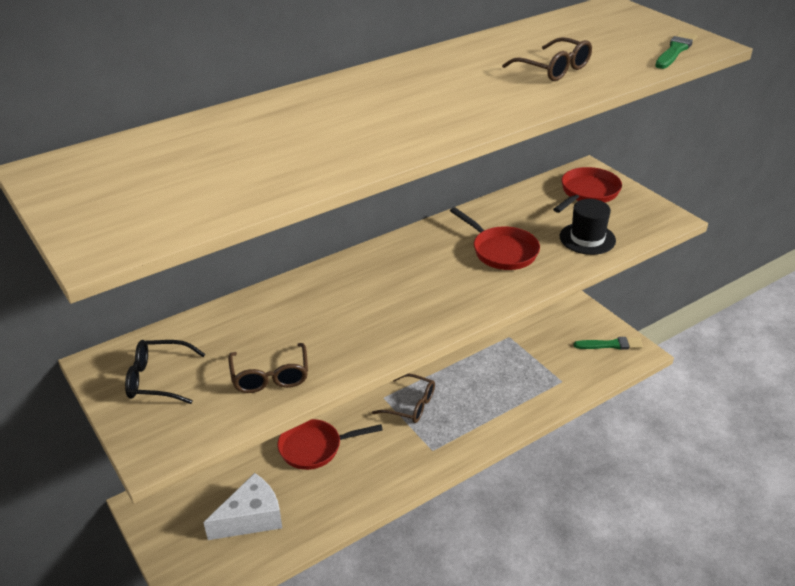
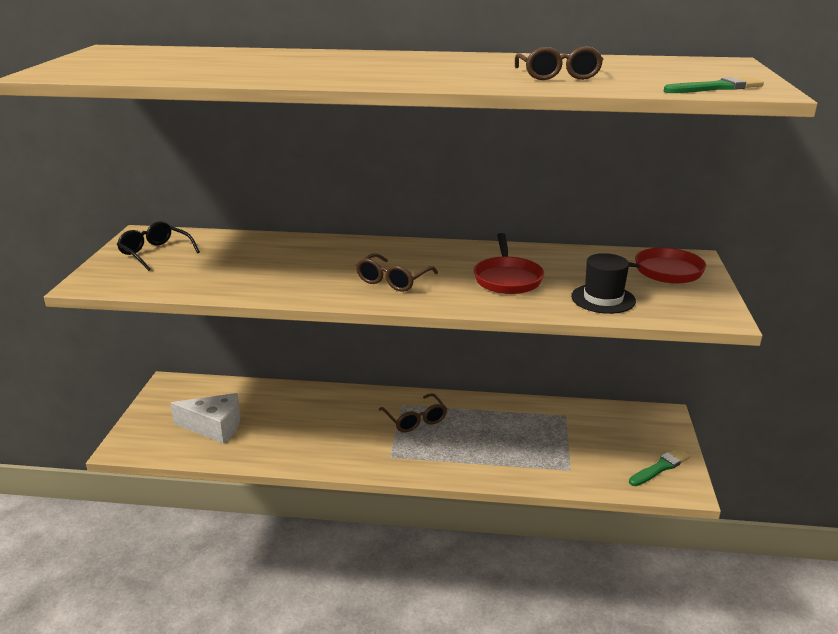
camera: 40 degrees right, 10 degrees down
brown glasses [228,343,308,393] -> brown glasses moved to [356,253,438,292]
red pan [278,419,383,470] -> none
green brush [574,337,643,350] -> green brush turned 75 degrees counterclockwise [629,448,690,486]

